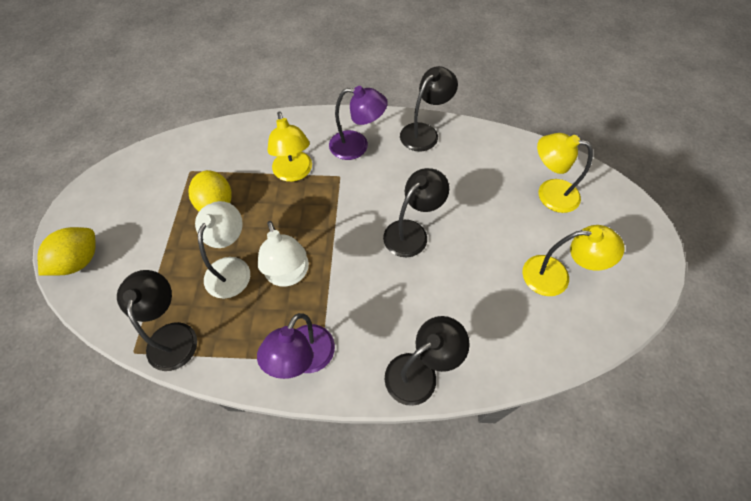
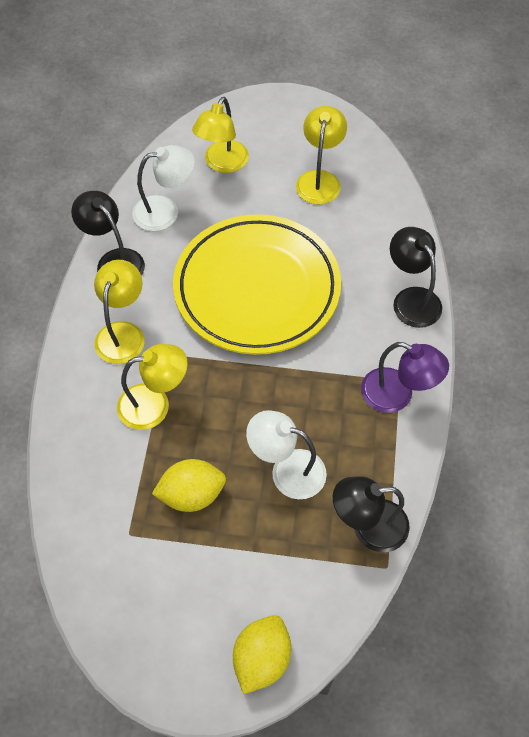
camera: 85 degrees left, 0 degrees up
yellow lemon [38,227,96,276] -> yellow lemon turned 75 degrees clockwise [233,615,291,694]
white lamp [258,221,309,286] -> white lamp moved to [132,145,195,231]
purple lamp [329,86,388,160] -> yellow lamp [94,260,145,364]
black lamp [383,168,449,257] -> yellow plate [173,214,341,355]

